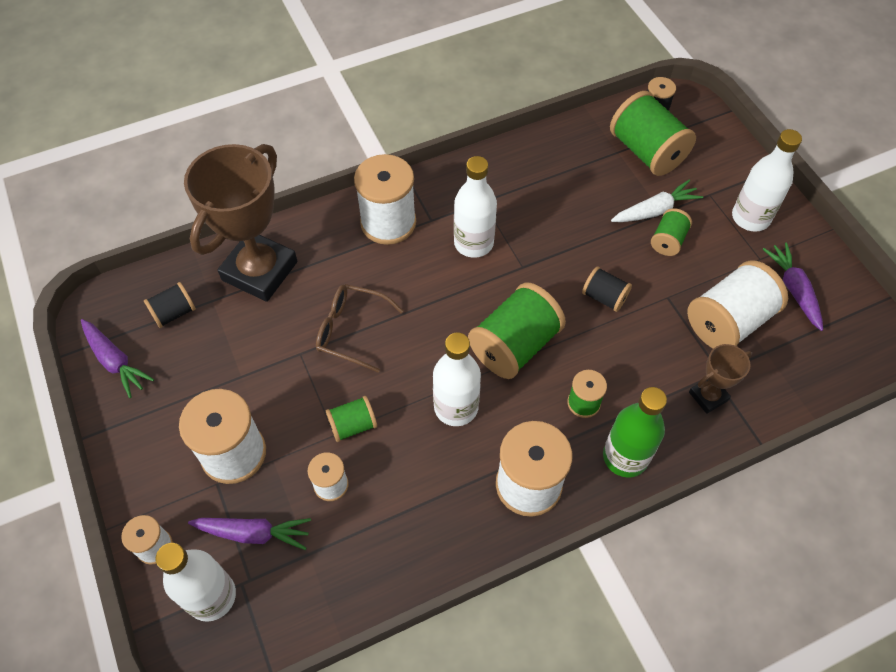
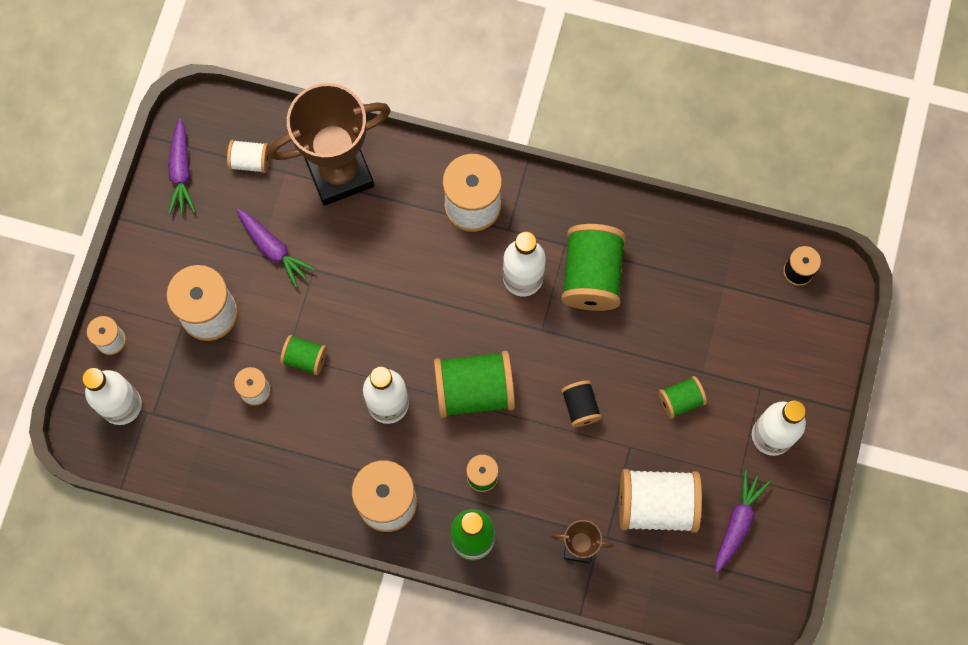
camera: 40 degrees right, 15 degrees up
black spool [144,282,196,328] -> white spool [227,140,270,173]
purple carrot [188,518,311,550] -> purple carrot moved to [237,209,315,287]
brown glasses [316,284,403,373] -> none
green spool [610,91,696,176] -> green spool moved to [561,224,626,311]
white carrot [611,179,703,222] -> none

